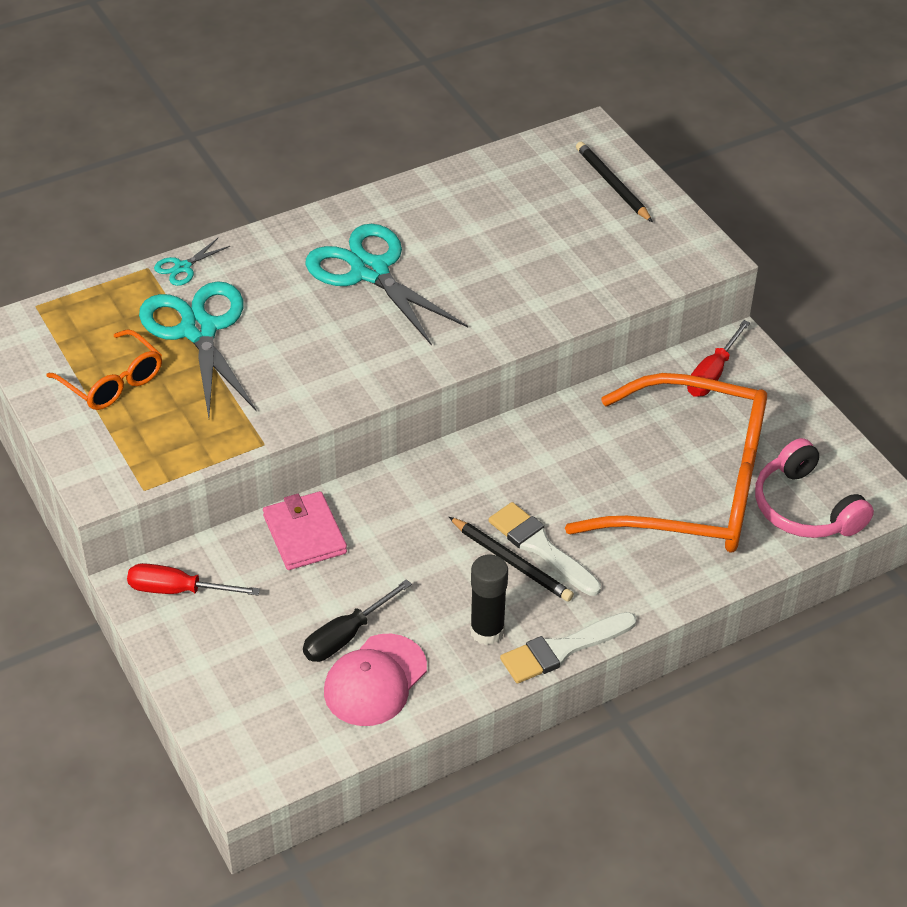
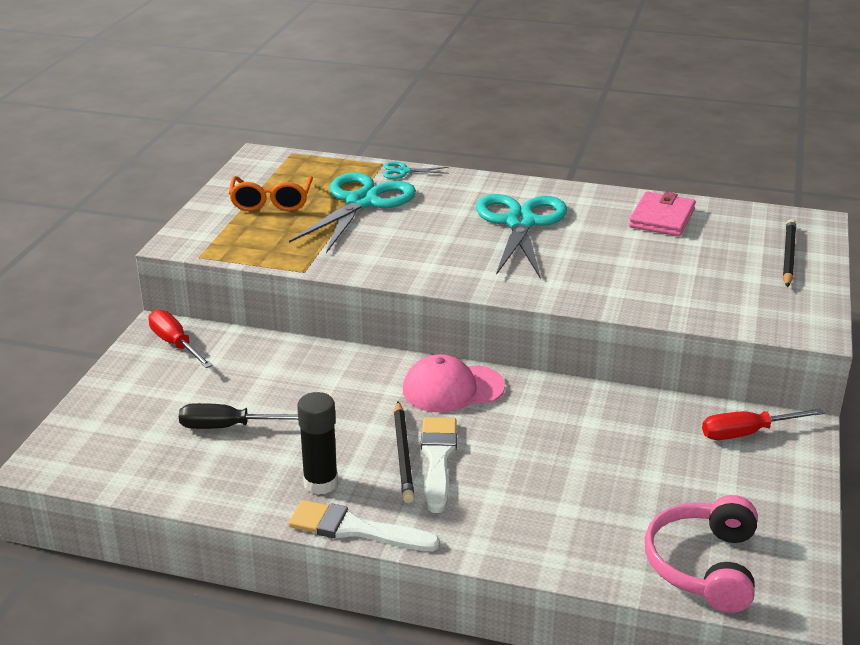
camera: 45 degrees right, 15 degrees down
pink wallet [263,491,347,570] -> pink wallet moved to [629,191,696,236]
pink cap [324,634,427,726] -> pink cap moved to [403,354,505,412]
orange glasses [565,373,767,553] -> none

